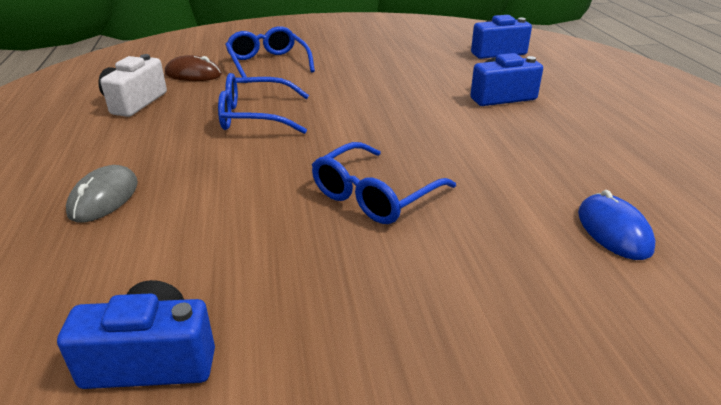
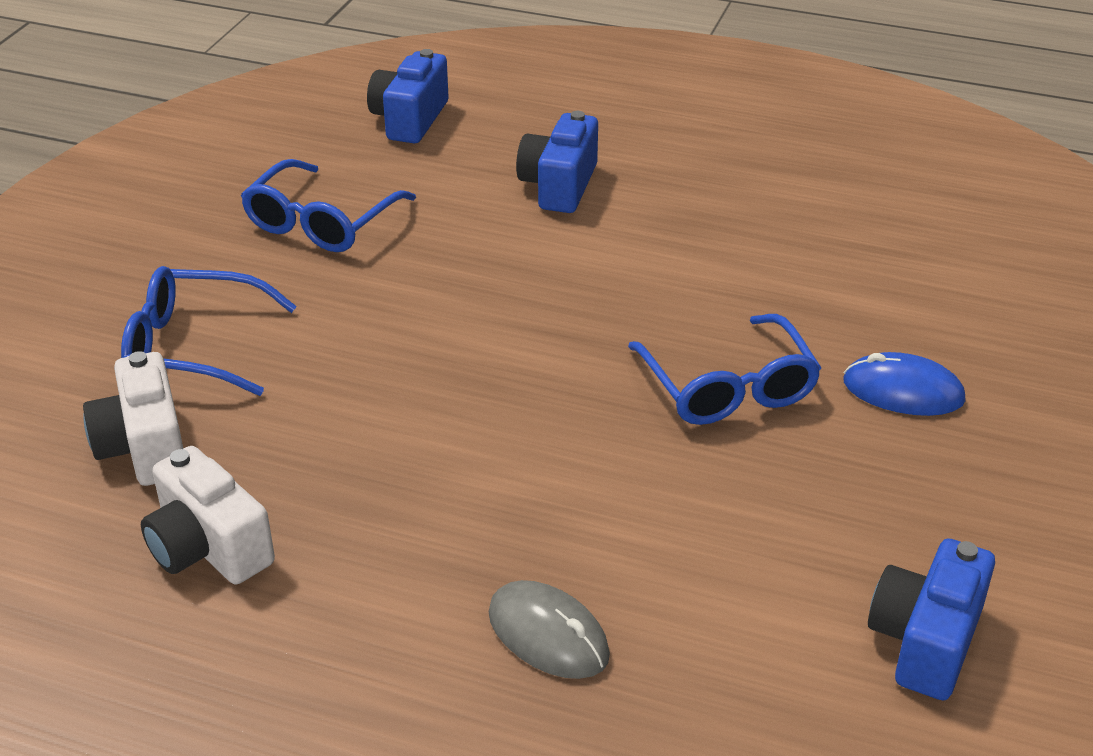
camera: 60 degrees left, 5 degrees up
brown mouse [165,55,222,81] -> white camera [83,351,183,486]
blue glasses [218,73,309,134] -> blue glasses moved to [241,159,416,252]
blue mouse [578,190,656,260] -> blue mouse moved to [843,352,966,416]

